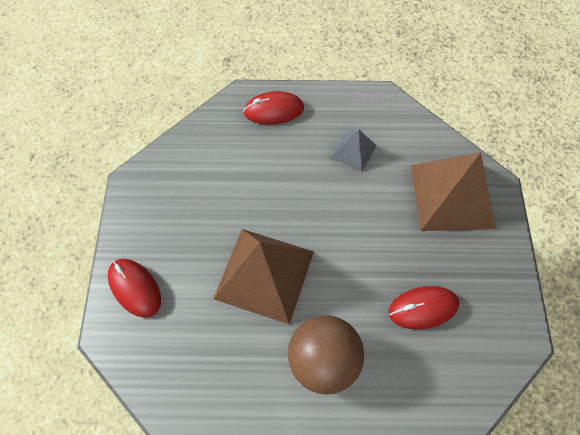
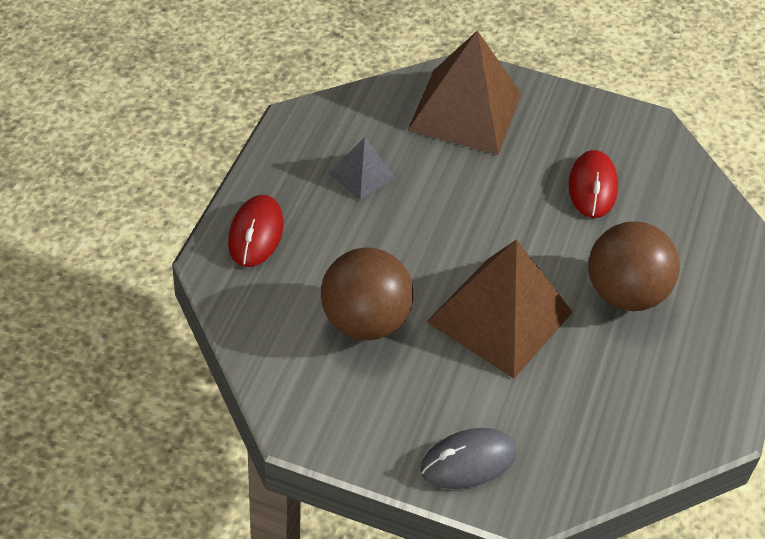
camera: 75 degrees left, 15 degrees down
red mouse [108,259,161,318] -> grey mouse [420,428,517,489]
none -> brown ball [321,247,413,340]

